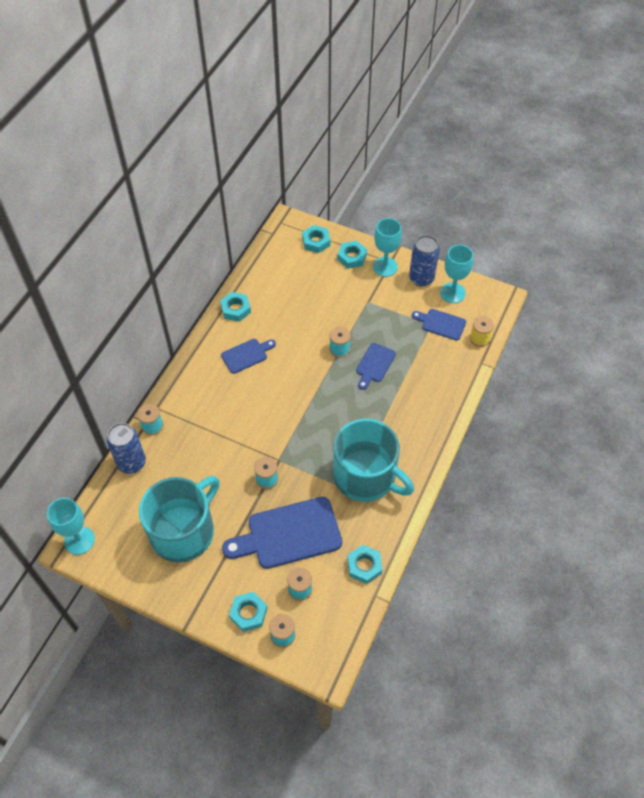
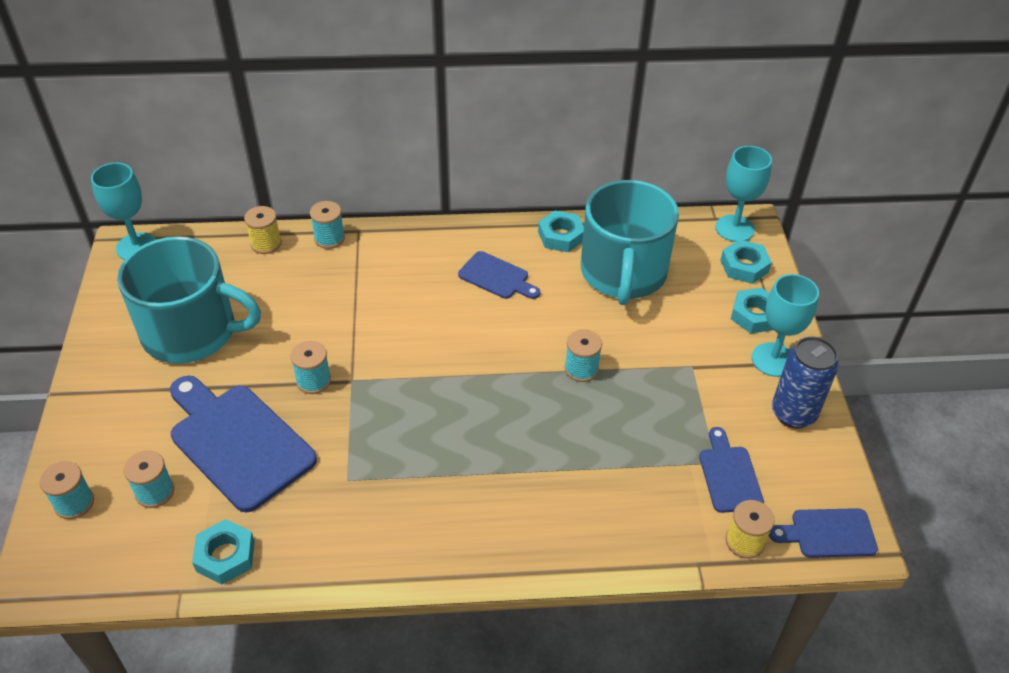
camera: 60 degrees right, 10 degrees down
blue can [107,423,146,474] -> yellow spool [244,206,282,254]
turquoise nut [229,592,267,632] -> none
turquoise mug [333,419,414,502] -> turquoise mug moved to [581,180,679,305]
blue cutting board [356,343,396,390] -> blue cutting board moved to [769,508,878,558]
turquoise goblet [440,245,473,303] -> turquoise goblet moved to [715,146,772,242]

